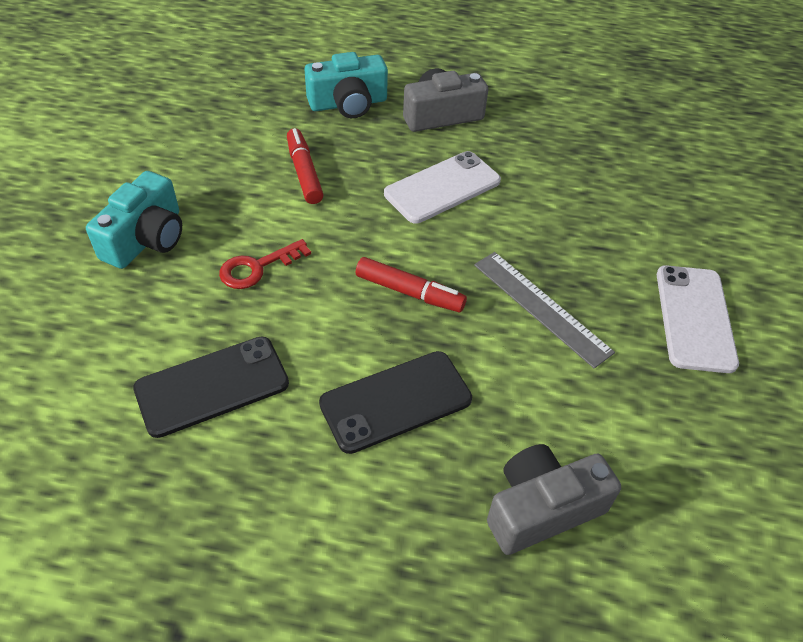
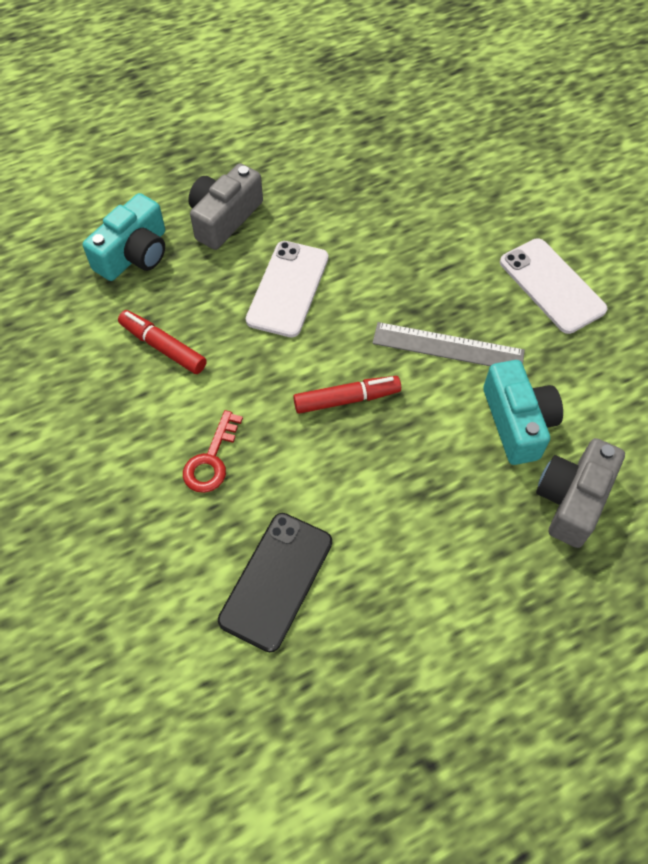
camera: 35 degrees left, 10 degrees up
turquoise camera [86,171,182,269] -> turquoise camera moved to [483,360,563,465]
black phone [319,351,472,454] -> none

